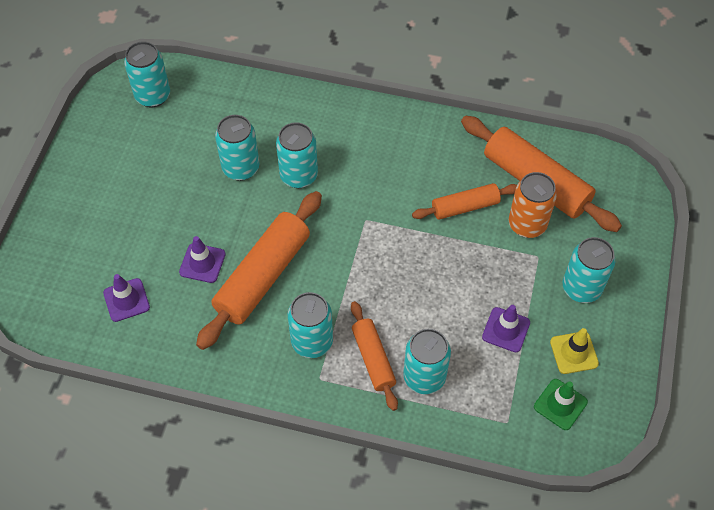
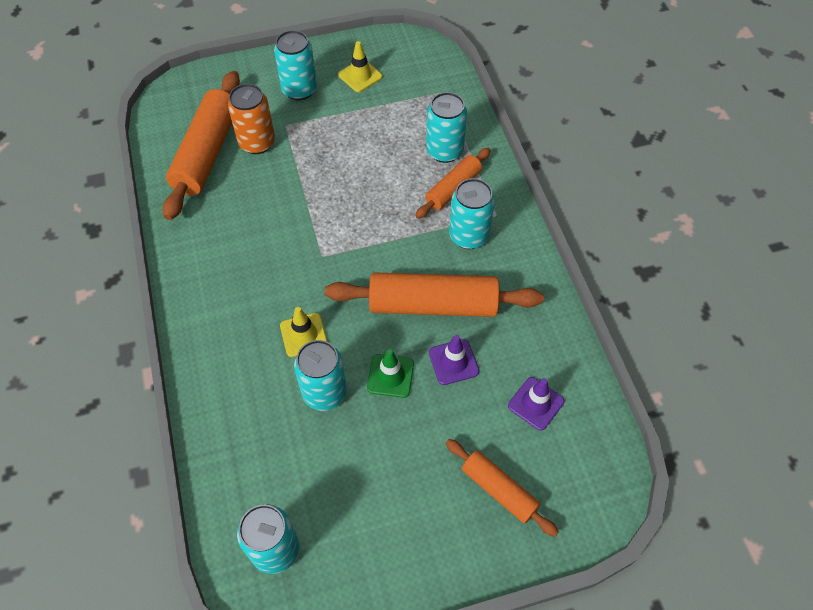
camera: 120 degrees left, 0 degrees up
turquoise can [276,122,318,188] -> yellow traffic cone [280,307,327,357]
orange rolling pin [412,183,517,220] -> orange rolling pin moved to [446,439,559,537]
purple traffic cone [482,305,530,352] -> none
green traffic cone [534,379,588,430] -> green traffic cone moved to [367,349,414,398]

